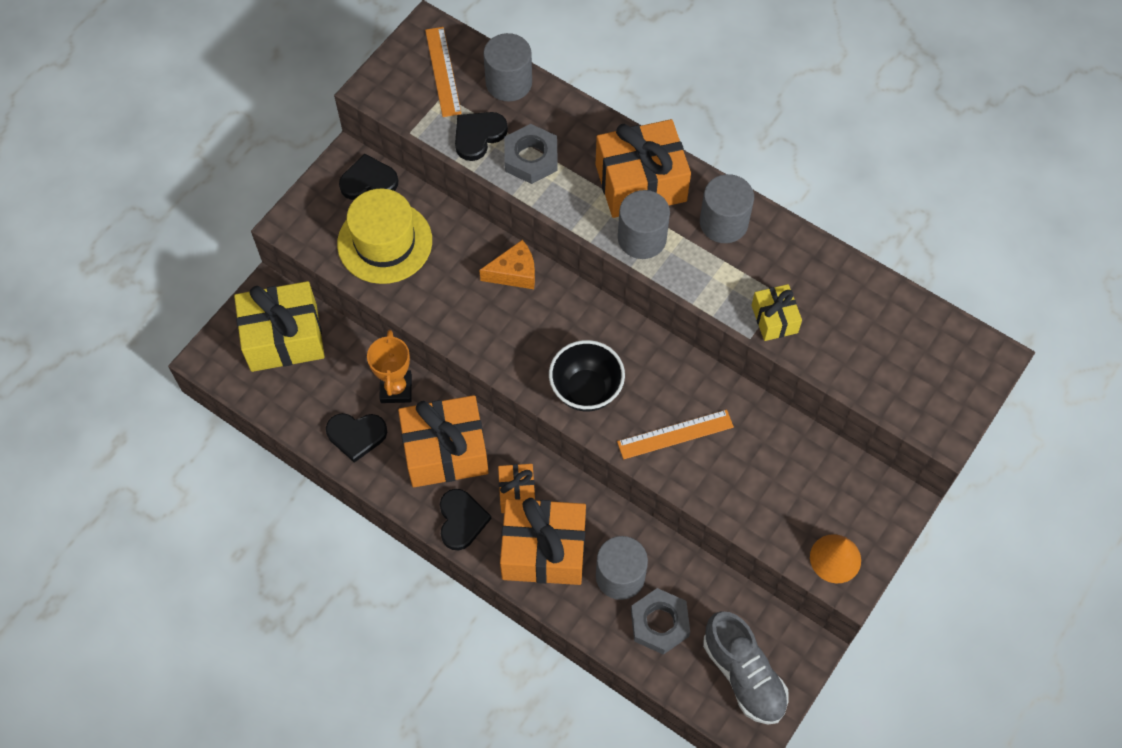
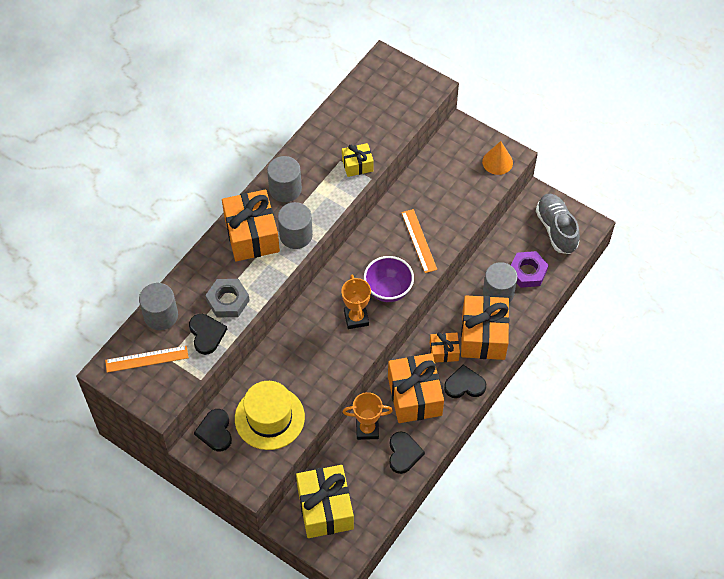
camera: 90 degrees left, 5 degrees down
black heart [455,112,508,161] -> black heart turned 150 degrees counterclockwise [189,314,227,355]
orange cheese [479,240,535,289] -> none
black bowl [549,340,625,411] -> purple bowl [364,256,414,302]
grey nut [631,588,690,655] -> purple nut [511,251,549,288]
grey shoe [703,611,789,725] -> grey shoe turned 75 degrees counterclockwise [536,194,580,254]
none -> orange trophy [341,275,371,329]

